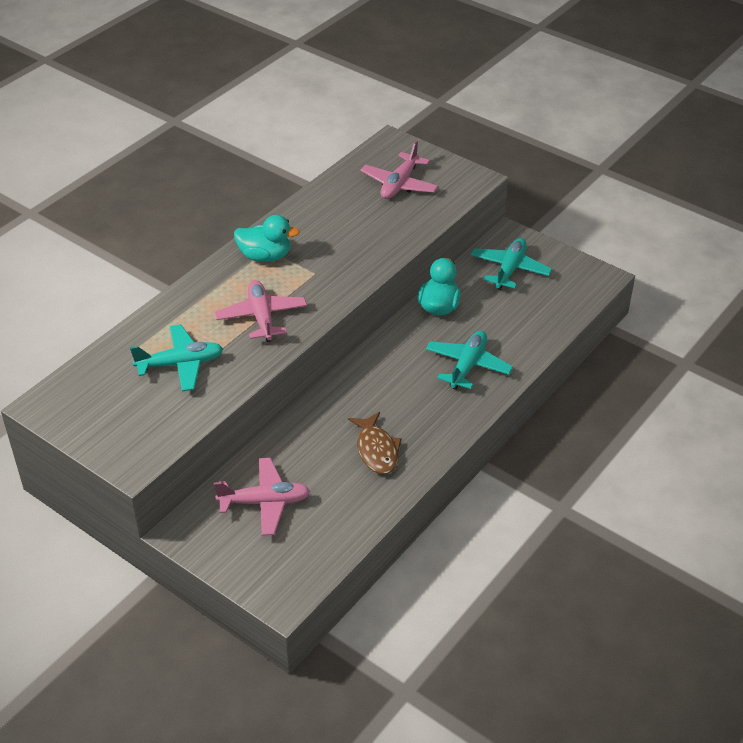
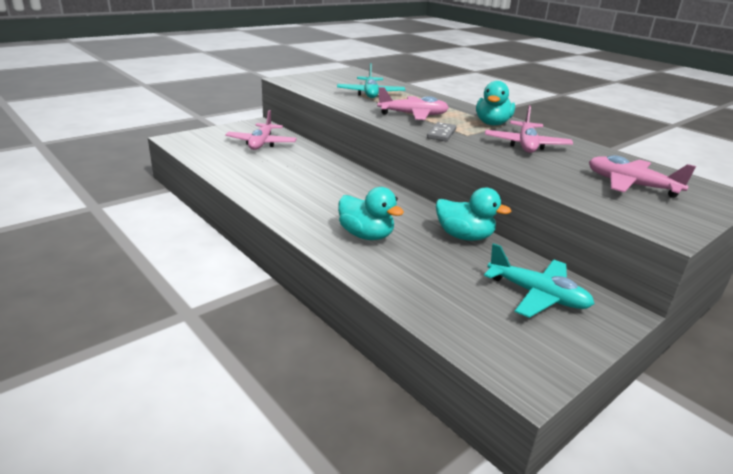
camera: 100 degrees right, 15 degrees down
brown fish [348,412,402,474] -> none
turquoise plane [426,331,513,390] -> turquoise duck [338,187,404,240]
none -> grey domino [427,122,457,141]
none -> pink plane [485,105,573,153]

